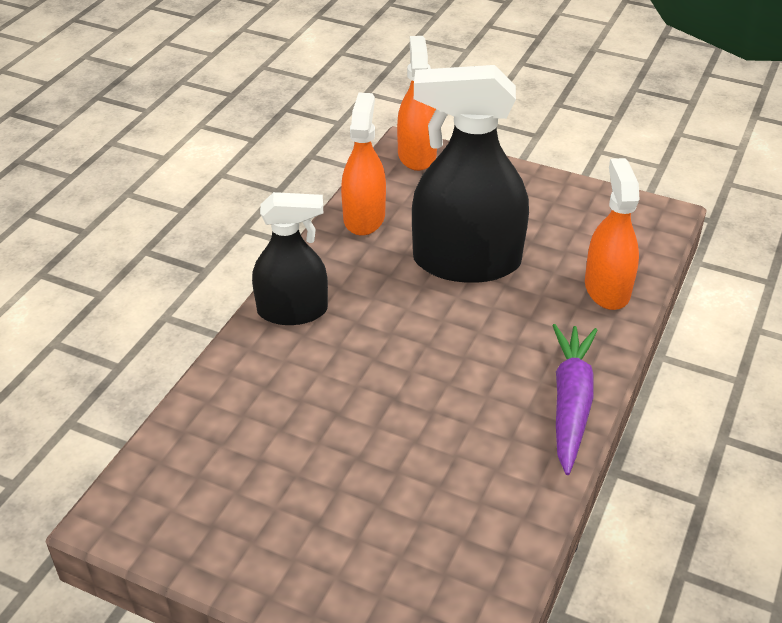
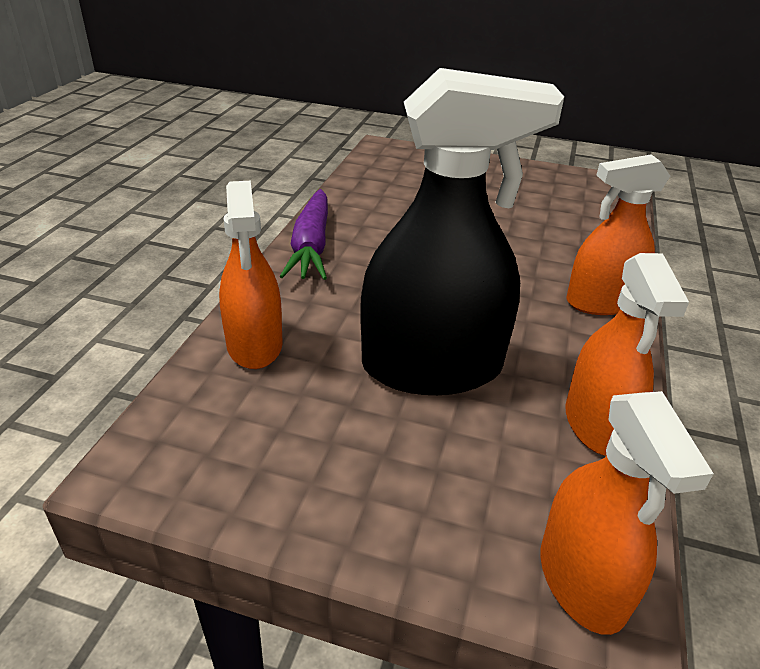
camera: 170 degrees right, 5 degrees down
black spray bottle [252,192,328,325] -> orange spray bottle [566,154,670,315]

